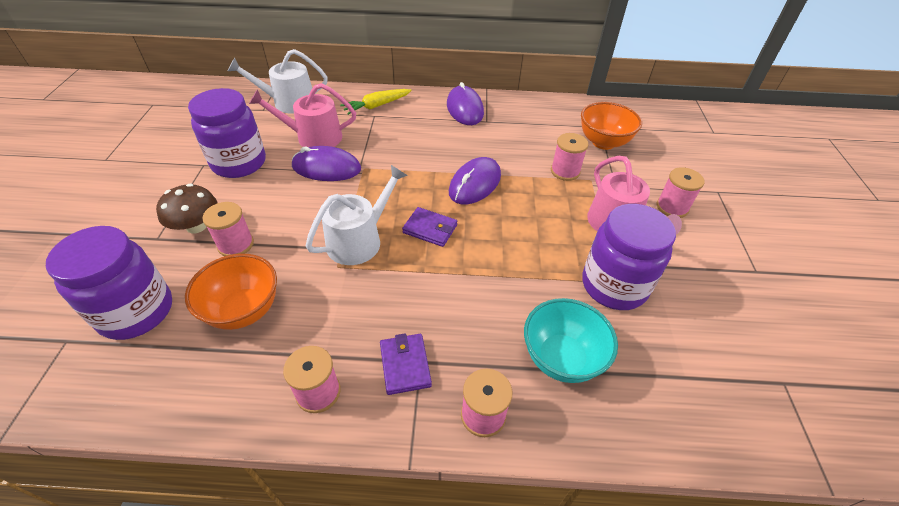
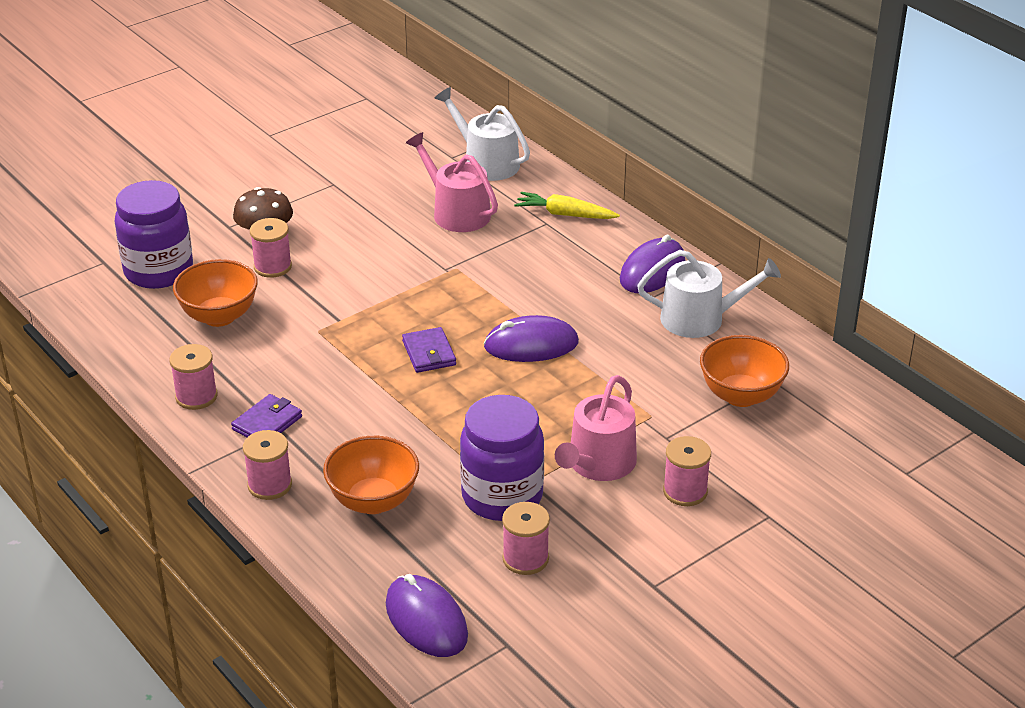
camera: 50 degrees right, 10 degrees down
purple jar [188,88,266,178] -> none
purple mouse [292,146,361,181] -> purple mouse moved to [386,574,468,657]
white watering can [306,165,408,265] -> white watering can moved to [637,250,781,338]
turquoise bowl [524,298,618,383] -> orange bowl [323,436,419,514]
pink spool [551,133,589,181] -> pink spool moved to [502,502,550,575]

